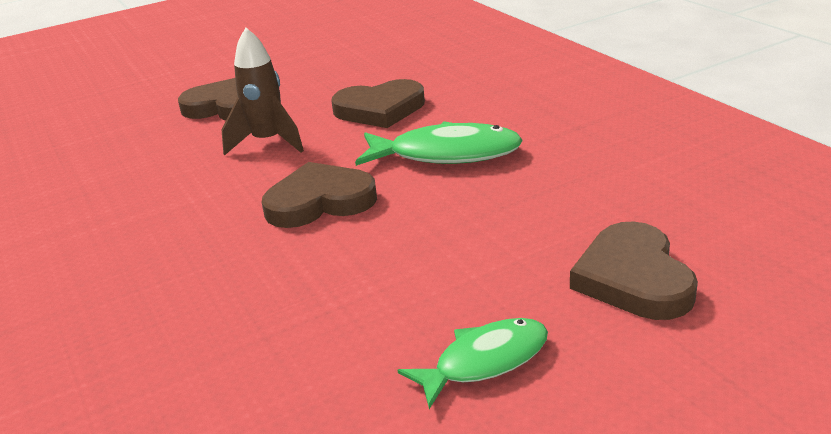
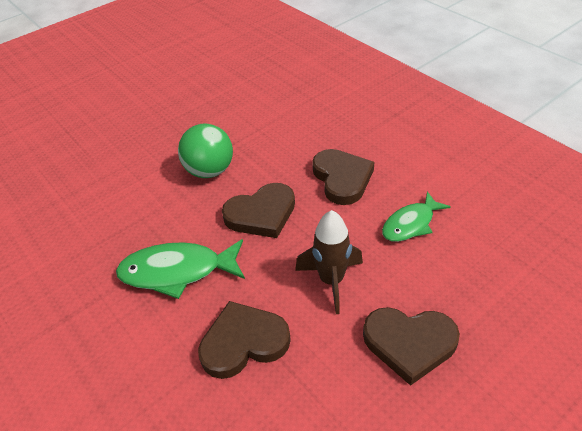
camera: 170 degrees right, 15 degrees up
green fish [397,318,548,409] -> green fish moved to [382,191,451,242]
brown heart [570,221,698,320] -> brown heart moved to [312,149,374,205]
none -> green ball [178,123,233,178]

